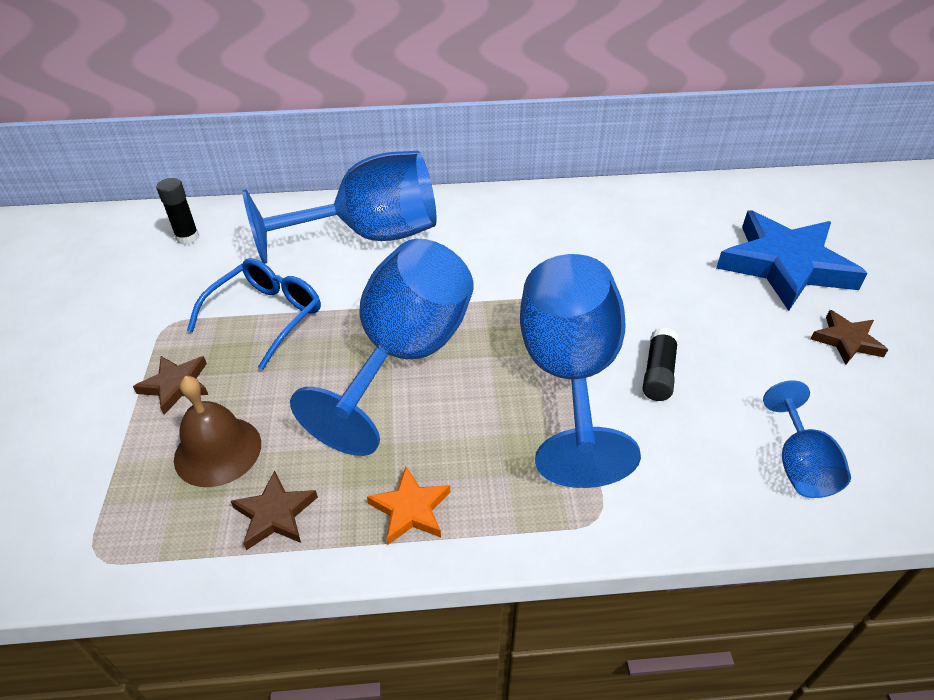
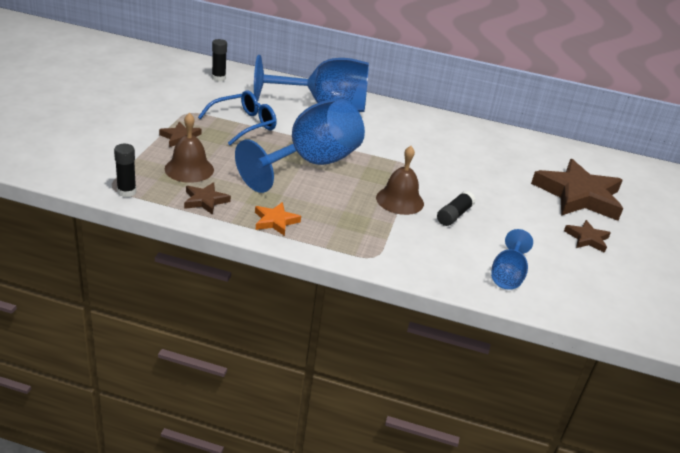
camera: 15 degrees right, 10 degrees down
blue goblet [520,254,641,488] -> brown bell [376,146,424,215]
blue star [716,211,868,311] -> brown star [531,159,623,221]
none -> black glue stick [114,144,136,197]

